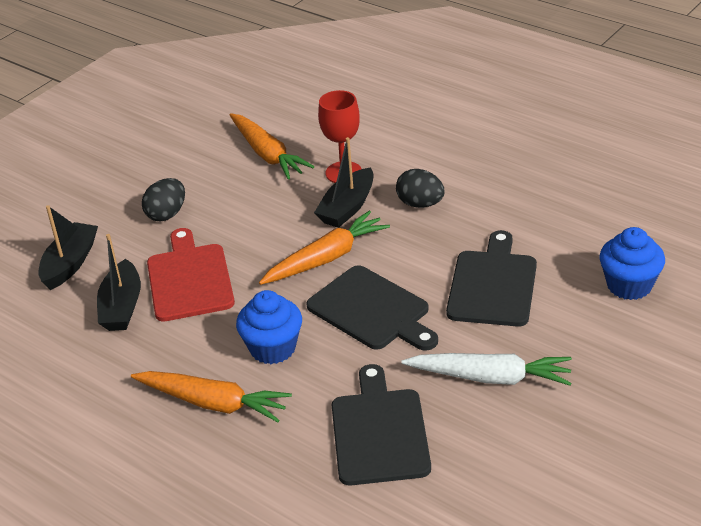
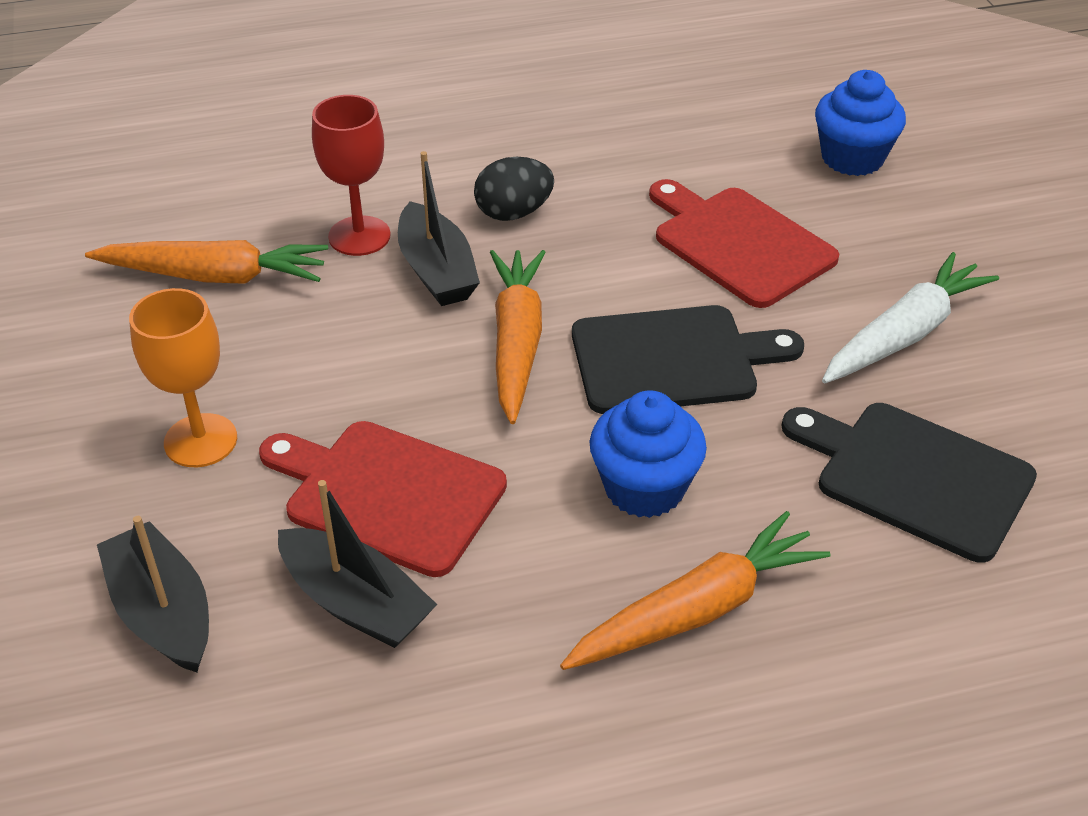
camera: 55 degrees left, 5 degrees up
black egg [142,178,185,221] -> orange goblet [129,288,237,467]
black cutting board [446,230,537,327] -> red cutting board [649,179,839,308]

